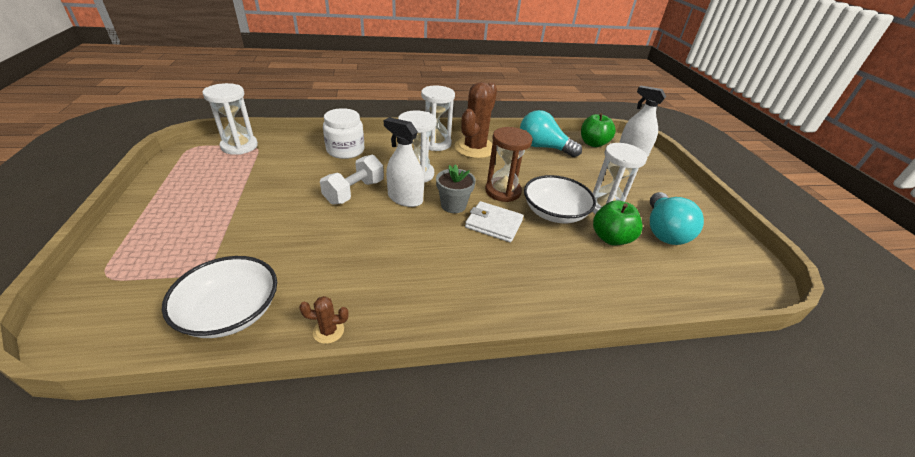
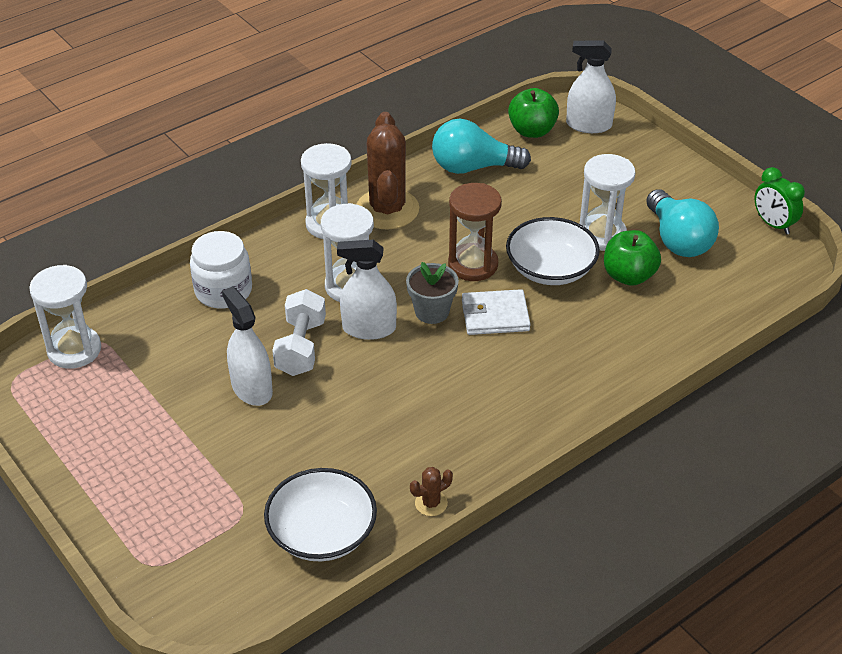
camera: 25 degrees left, 5 degrees up
none -> white spray bottle [222,286,273,406]
none -> green clock [754,167,805,235]

